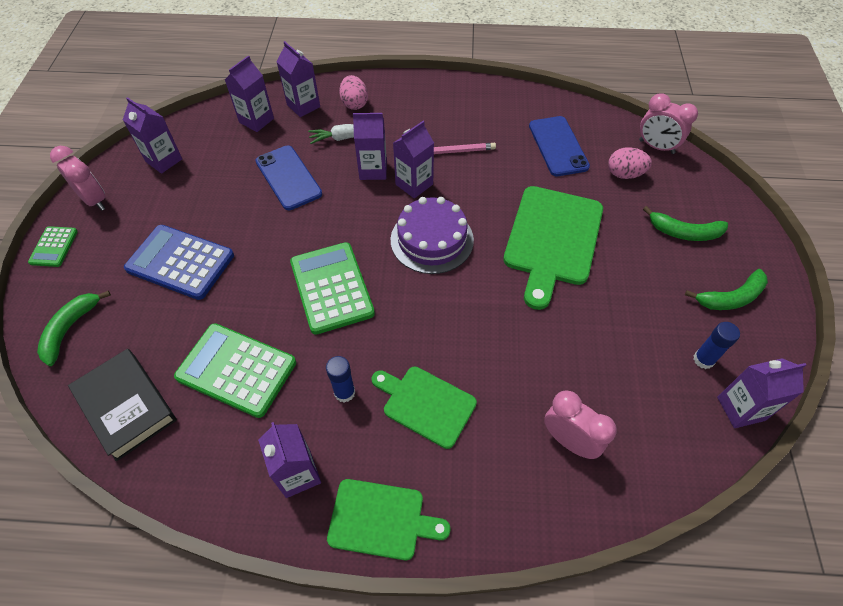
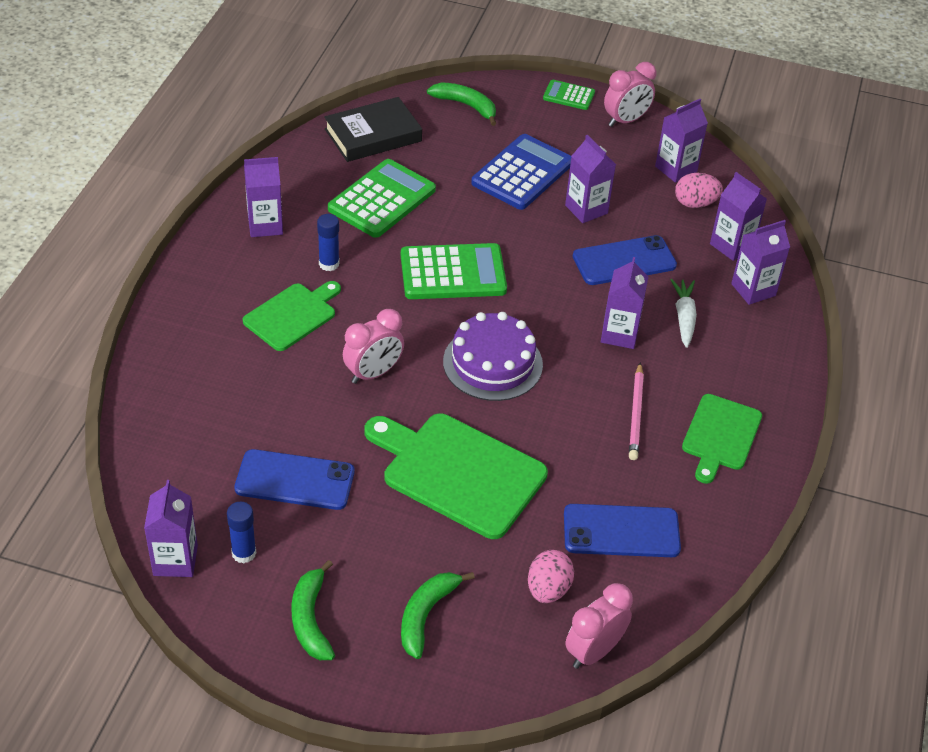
camera: 100 degrees right, 10 degrees down
green cutting board [327,479,450,560] -> green cutting board moved to [682,394,762,484]
pink egg [339,75,368,110] -> pink egg moved to [675,173,723,208]
purple carton [393,121,434,198] -> purple carton moved to [565,135,616,223]
pink clock [544,390,617,459] -> pink clock moved to [343,309,404,384]
none -> blue phone [234,449,354,510]

